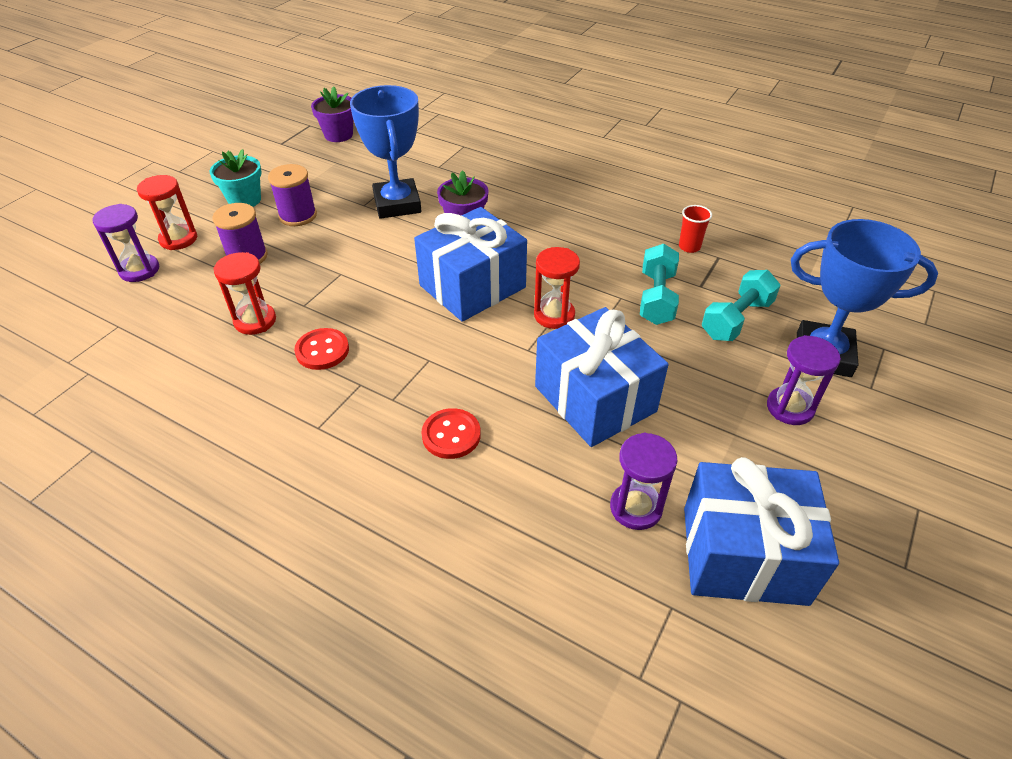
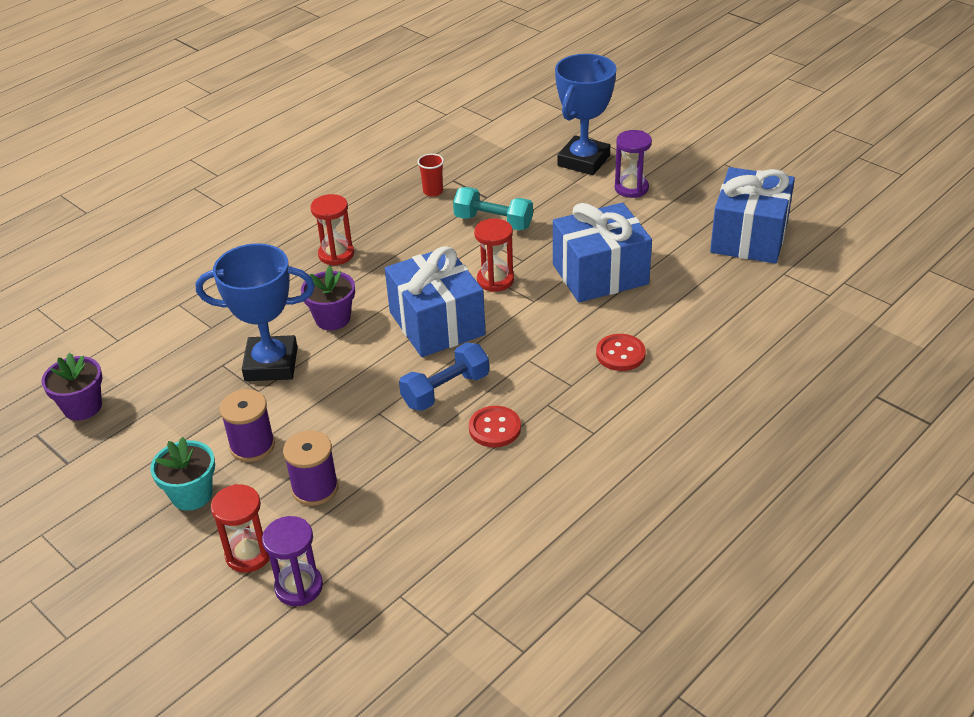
camera: 75 degrees left, 5 degrees down
red hourglass [214,252,276,335] -> red hourglass moved to [311,194,354,266]
purple hourglass [610,433,677,530] -> none
turquoise dumbbell [702,270,781,341] -> none
none -> blue dumbbell [399,342,489,411]

